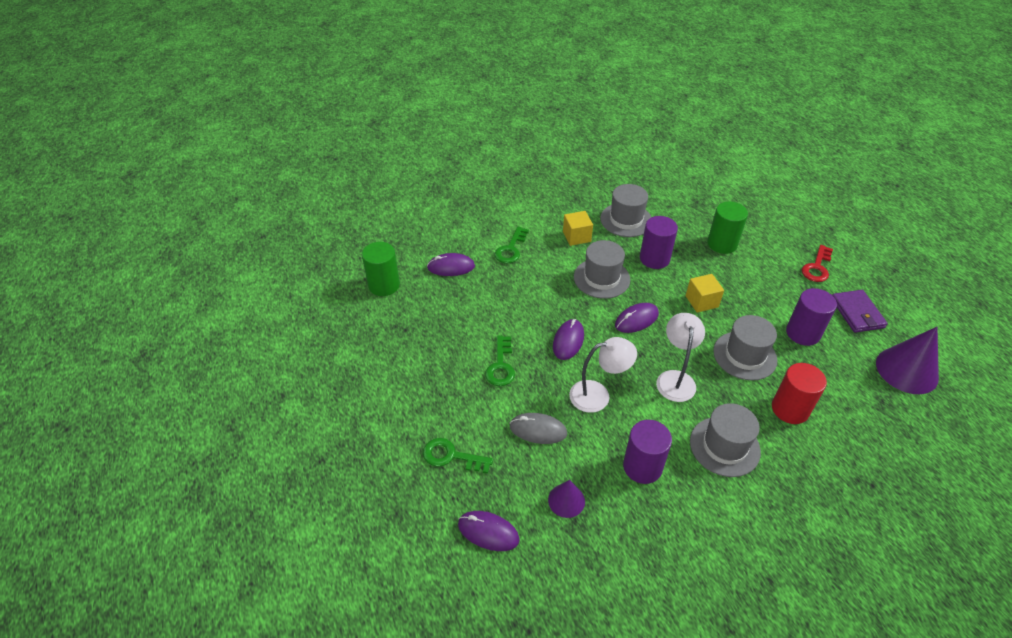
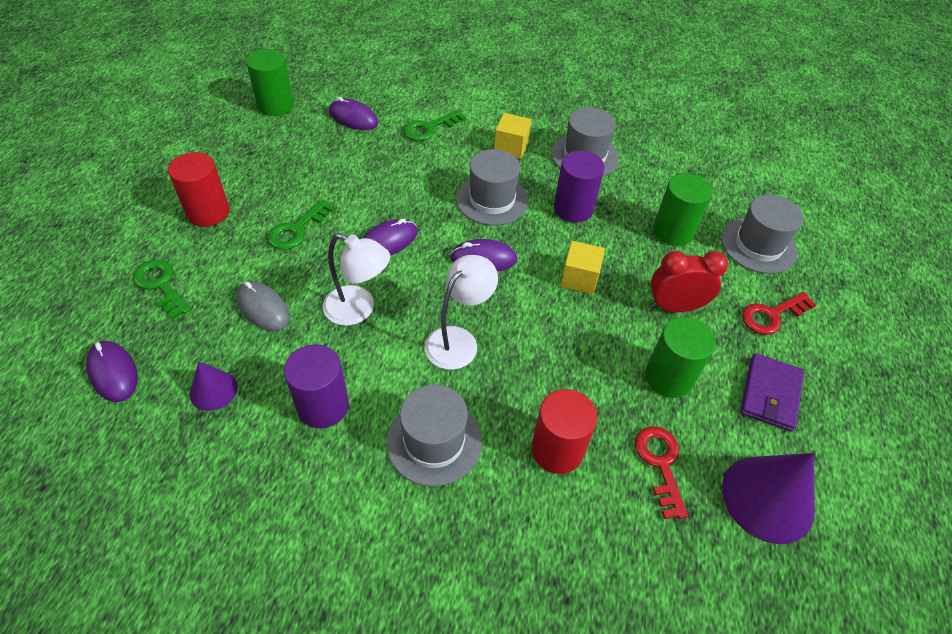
camera: 30 degrees right, 5 degrees up
grey hat [713,315,777,380] -> grey hat moved to [721,195,803,274]
purple cylinder [786,288,837,346] -> green cylinder [645,317,716,398]
none -> red cylinder [168,152,230,227]
none -> red key [635,427,688,519]
none -> red clock [650,251,728,312]

